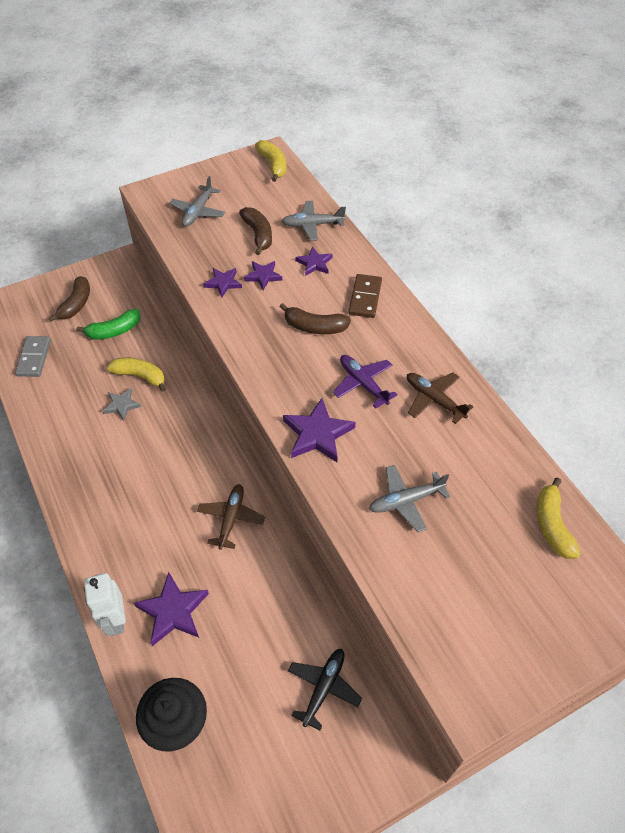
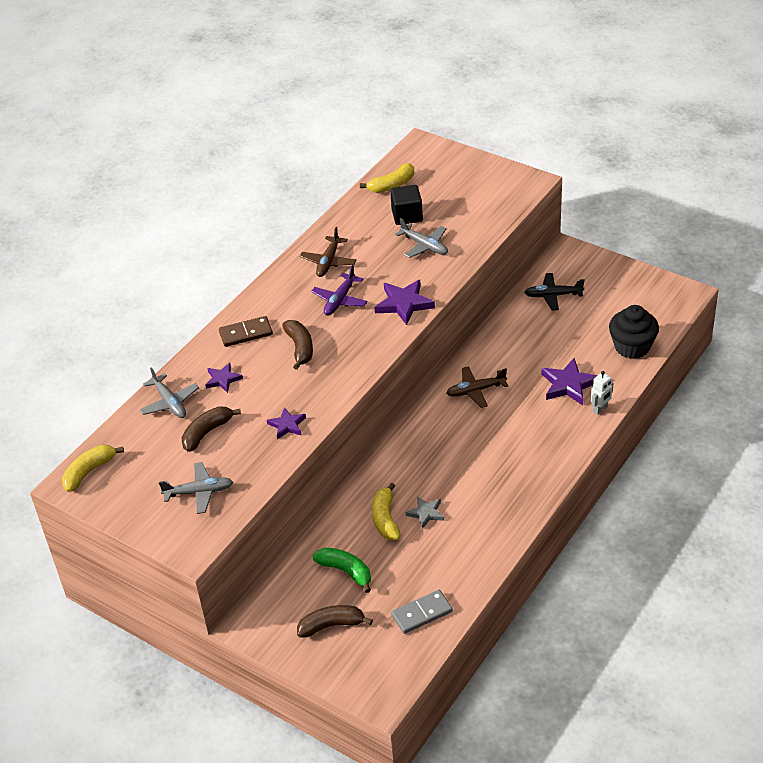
camera: 115 degrees left, 10 degrees down
white robot [84,573,126,636] -> white robot [591,371,613,415], size x0.66
purple star [244,261,282,290] -> none
none -> black cube [390,185,423,225]

